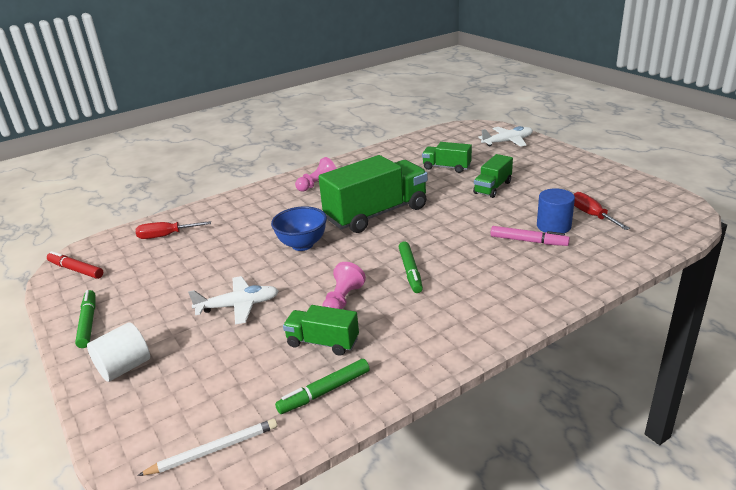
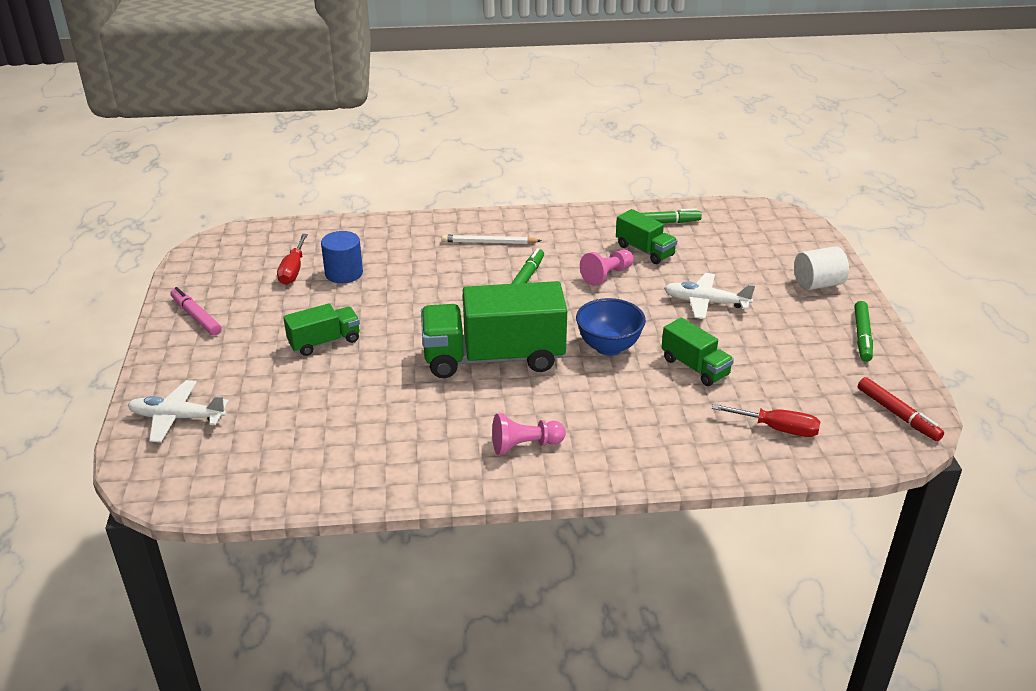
camera: 155 degrees left, 5 degrees up
white pencil [137,419,277,476] -> white pencil moved to [442,235,542,244]
green truck [422,142,472,173] -> green truck moved to [661,317,734,386]
pink marker [491,226,570,246] -> pink marker moved to [170,287,222,336]

